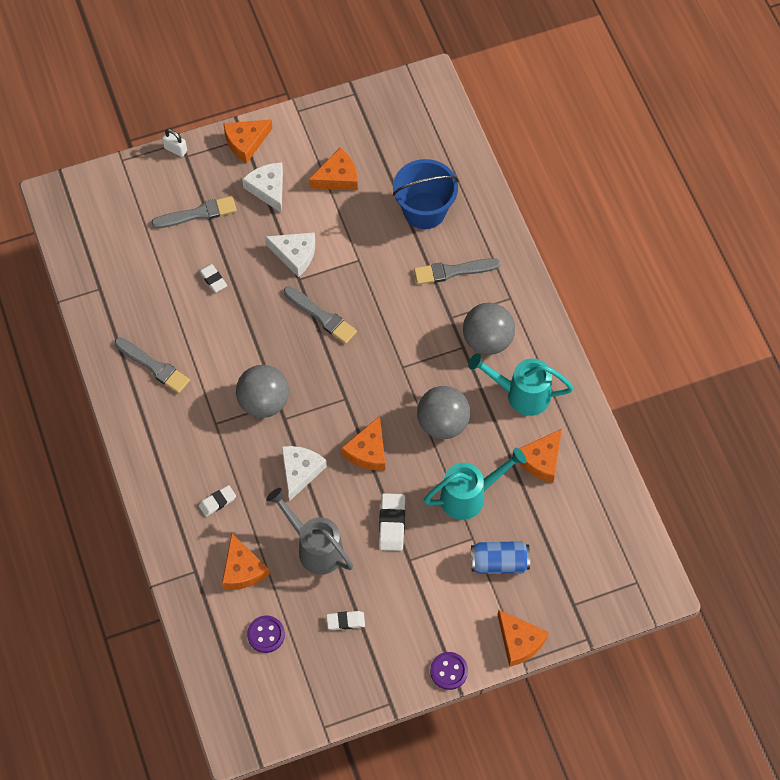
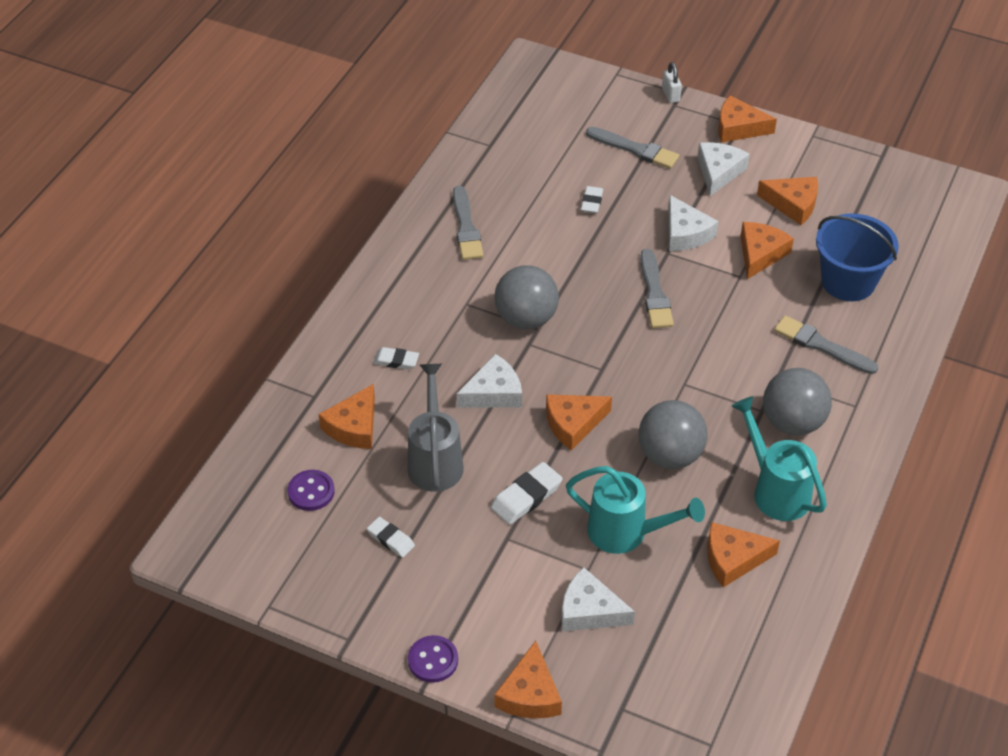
camera: 45 degrees right, 15 degrees down
blue can [471,541,530,574] -> white cheese [562,567,635,632]
none -> orange cheese [741,222,794,279]

